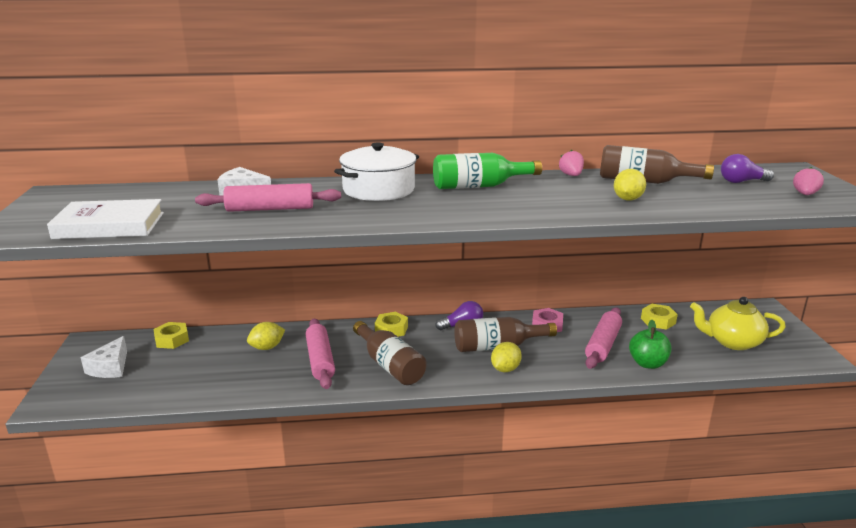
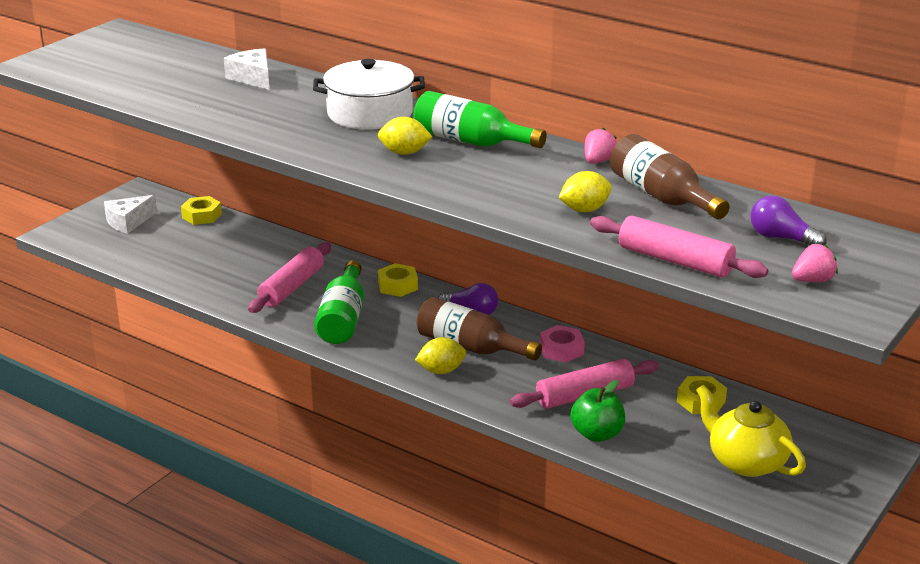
camera: 40 degrees right, 5 degrees up
white book [47,199,164,239] -> none
pink rolling pin [195,183,341,212] -> pink rolling pin moved to [590,216,768,278]
yellow lemon [247,322,285,350] -> yellow lemon moved to [378,117,432,155]
brown bottle [353,321,427,385] -> green bottle [314,260,364,344]

